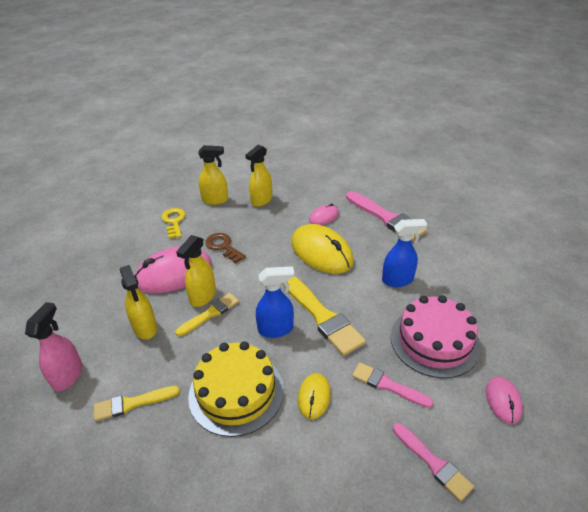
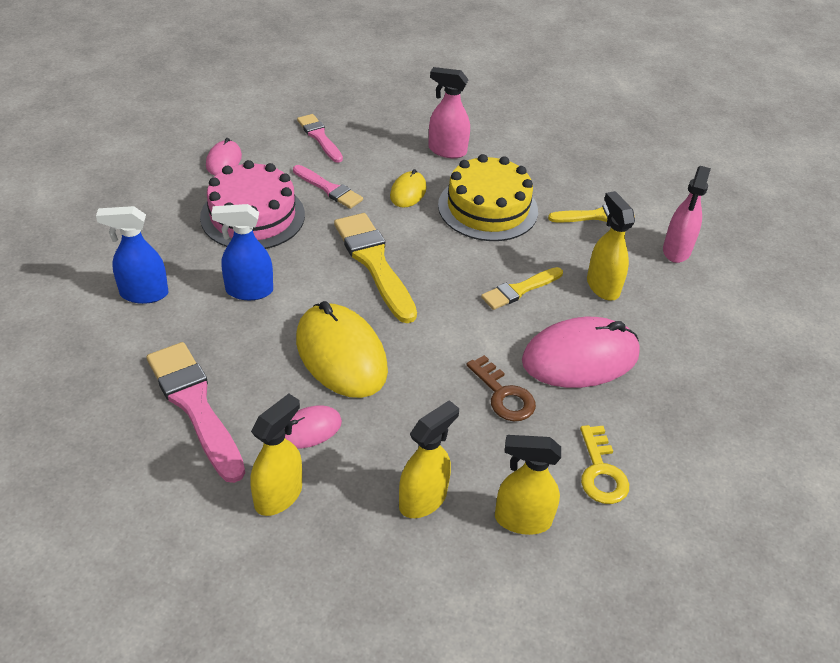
camera: 175 degrees left, 5 degrees up
yellow spray bottle [176,235,216,307] -> yellow spray bottle moved to [250,394,302,516]
blue spray bottle [256,266,295,338] -> blue spray bottle moved to [96,206,168,304]
none -> pink spray bottle [428,67,470,158]

